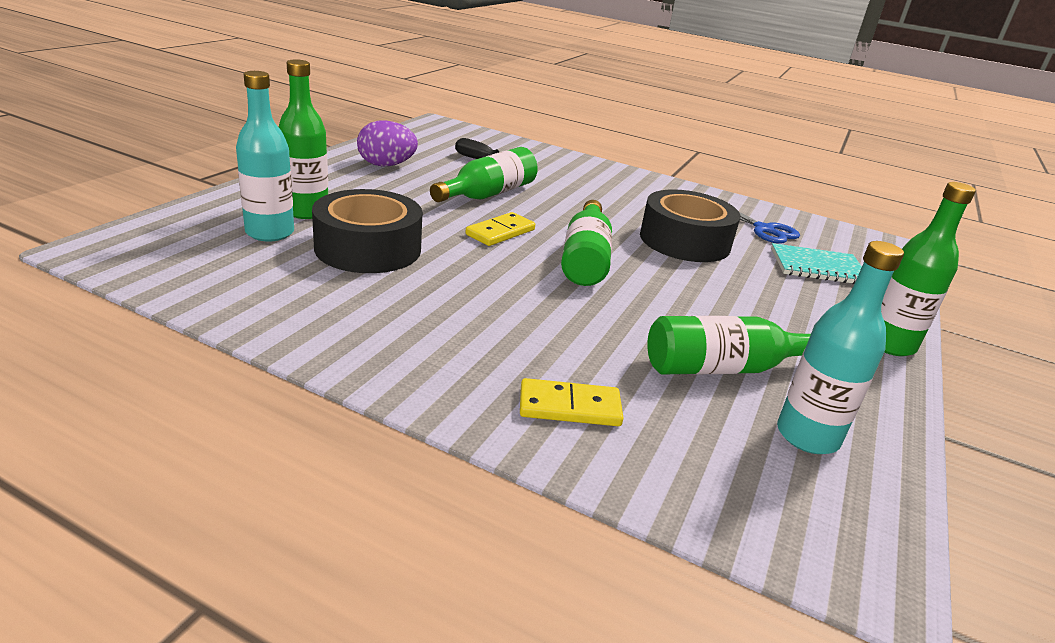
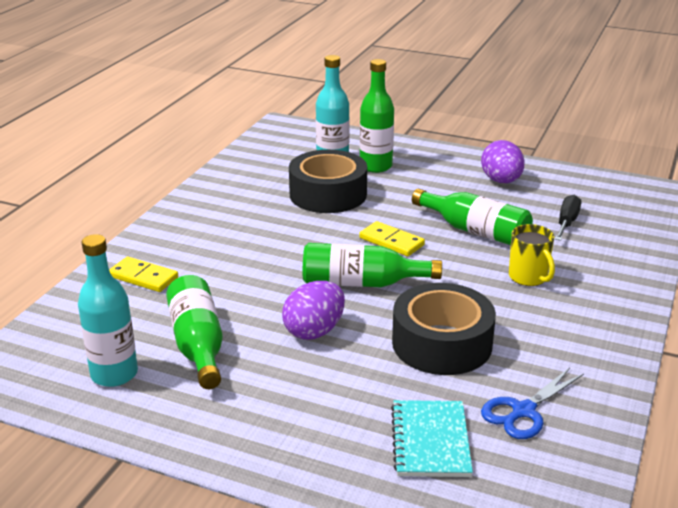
camera: 90 degrees right, 0 degrees up
yellow domino [520,378,624,426] -> yellow domino turned 60 degrees counterclockwise [109,257,178,292]
green bottle [881,182,976,356] -> none
none -> purple egg [282,281,345,340]
none -> yellow mug [509,224,555,286]

